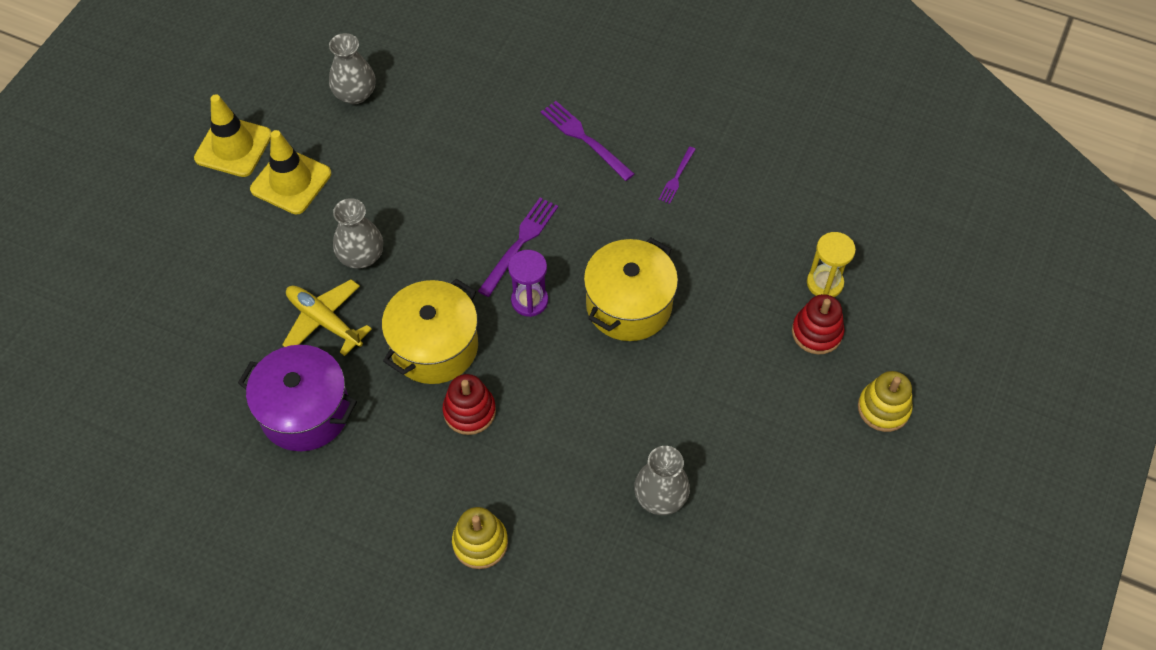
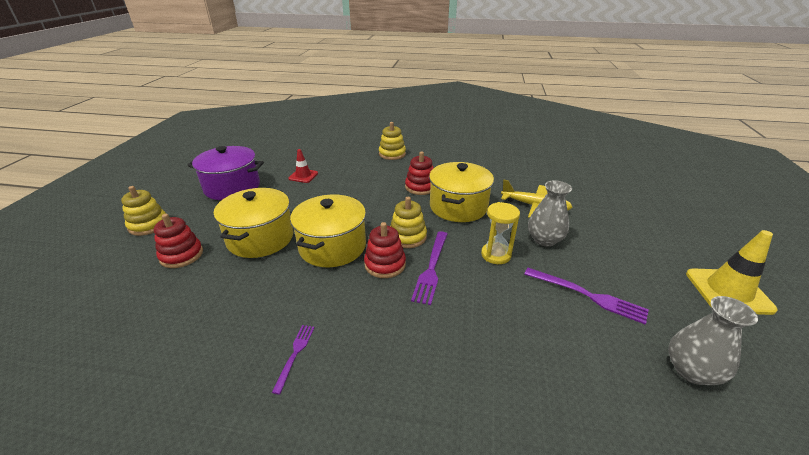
camera: 165 degrees right, 25 degrees down
purple pot [238,345,357,451] -> purple pot moved to [187,146,264,200]
yellow traffic cone [250,130,331,214] -> none
purple hourglass [508,250,548,317] -> yellow stacking toy [391,197,427,248]
purple fork [541,101,634,181] -> purple fork moved to [524,268,649,325]
grey vase [634,446,690,515] -> red traffic cone [288,149,318,183]
yellow hourglass [807,232,856,297] -> yellow hourglass moved to [481,202,520,264]
none -> yellow pot [214,188,293,258]
none -> red stacking toy [364,222,406,278]

